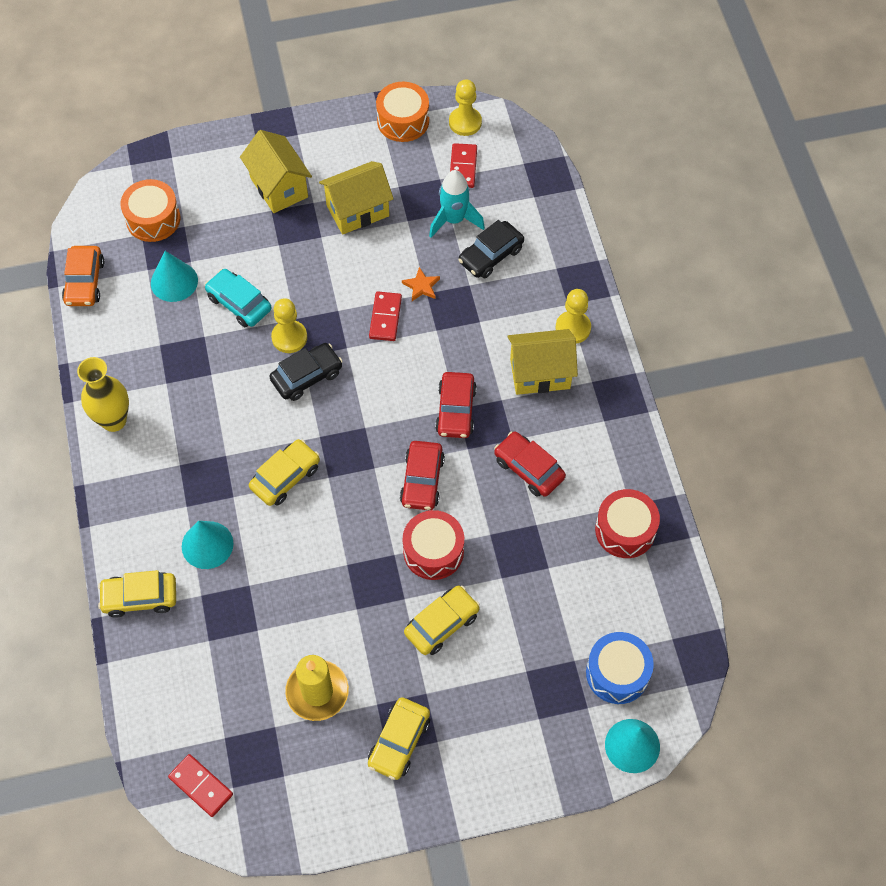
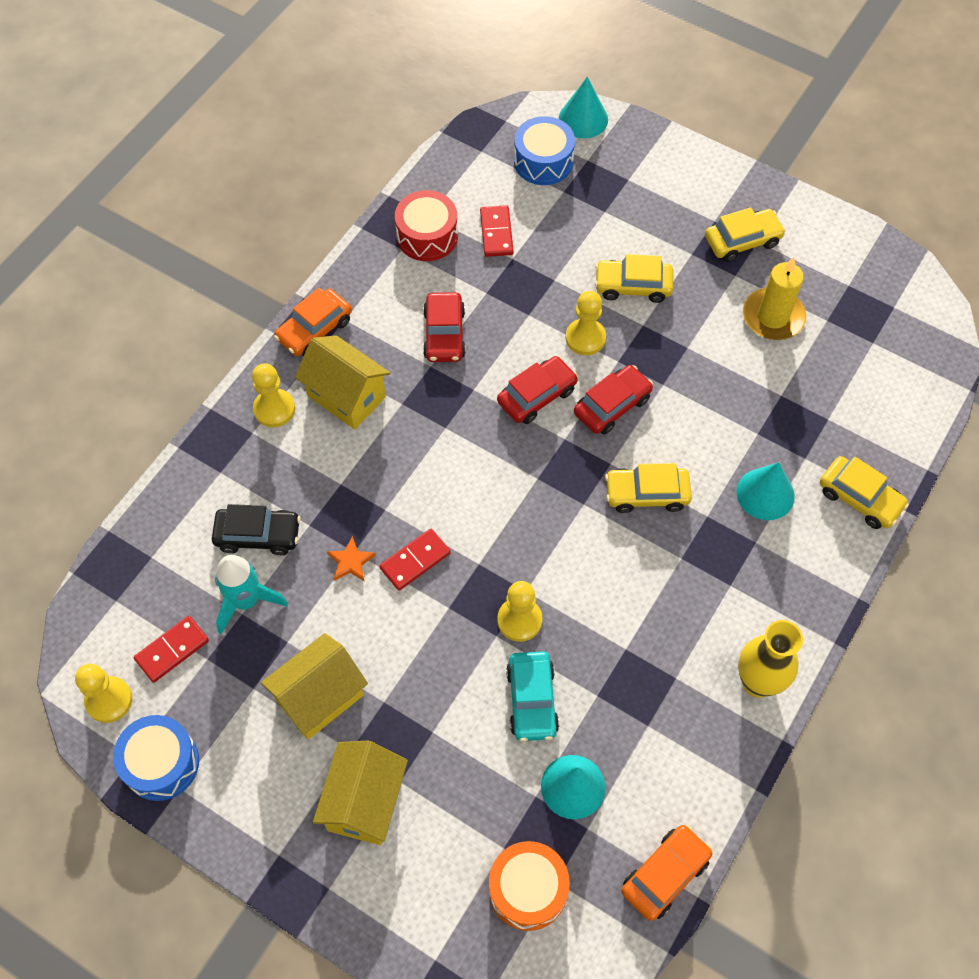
camera: 135 degrees left, 0 degrees up
red domino [168,754,233,817] -> red domino moved to [480,205,514,257]
black car [269,343,343,401] -> none
yellow house [319,161,394,235] -> yellow house turned 60 degrees counterclockwise [261,633,368,739]
orange drum [376,82,429,142] -> blue drum [113,715,199,801]
red drum [403,510,464,580] -> yellow pawn [566,291,606,355]
red car [435,372,477,438] -> red car moved to [574,365,653,435]
none -> orange car [274,288,352,356]

